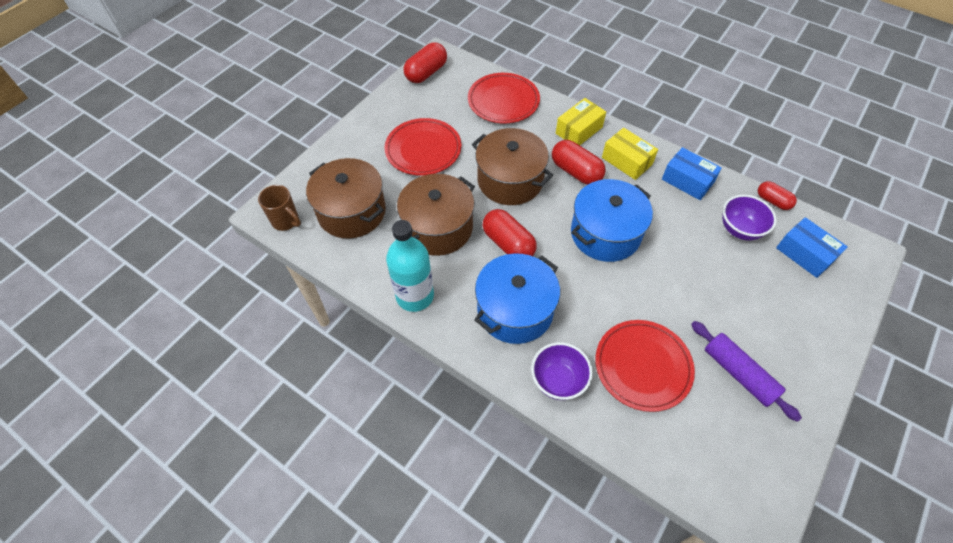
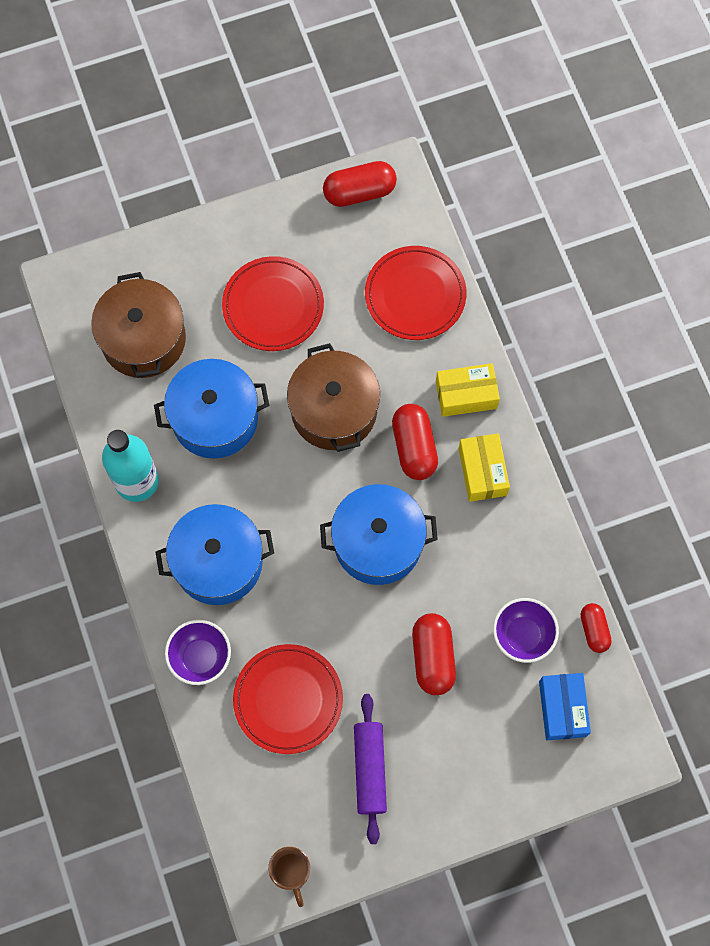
camera: 35 degrees right, 15 degrees up
brown mug [258,185,301,231] -> brown mug moved to [268,847,310,907]
brown pot [397,174,475,256] -> blue pot [154,359,269,459]
red capsule [483,209,537,256] -> red capsule moved to [412,613,456,695]
blue box [662,147,722,200] -> none

